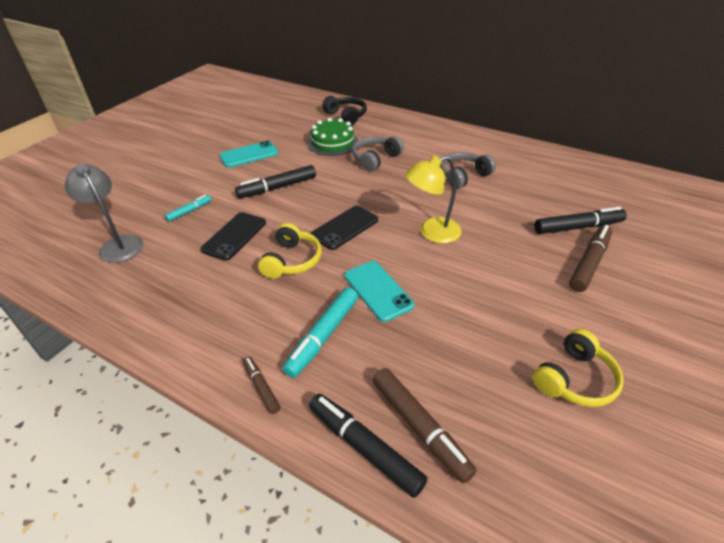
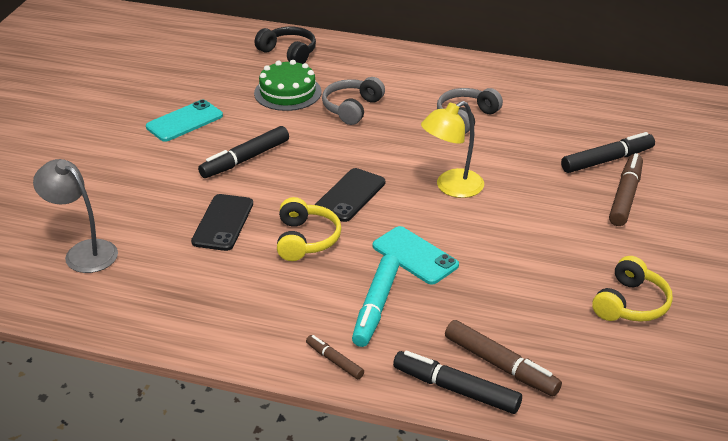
camera: 15 degrees left, 5 degrees down
turquoise marker [165,195,211,222] -> none

